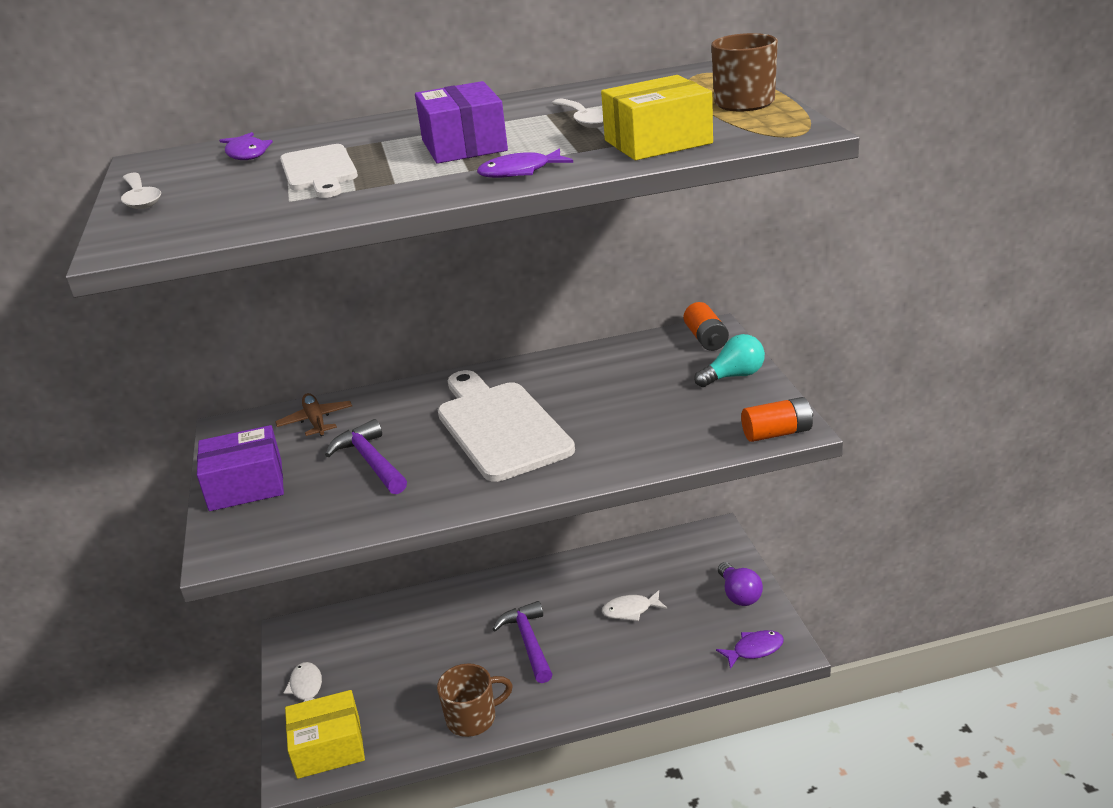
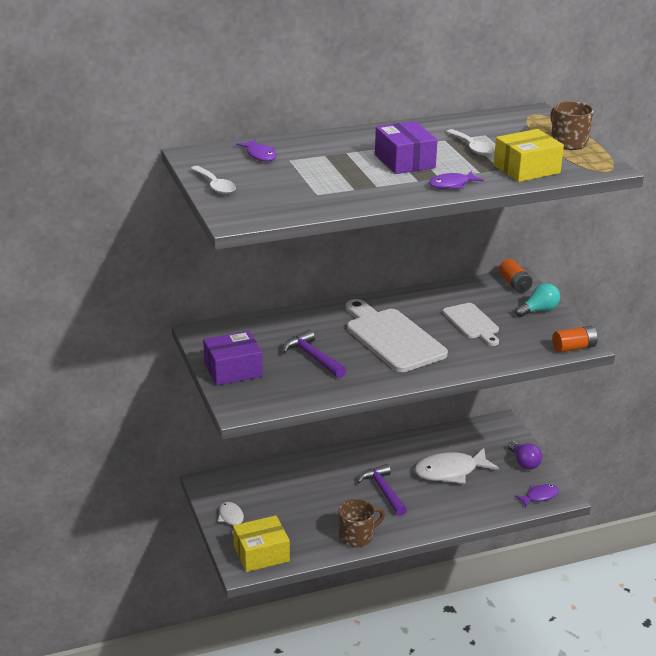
camera: 10 degrees left, 0 degrees up
brown plane [275,393,352,436] -> none
white cutting board [280,144,358,198] -> white cutting board moved to [443,303,499,346]
white fish [602,590,667,621] -> white fish [414,448,499,484], size x1.85

